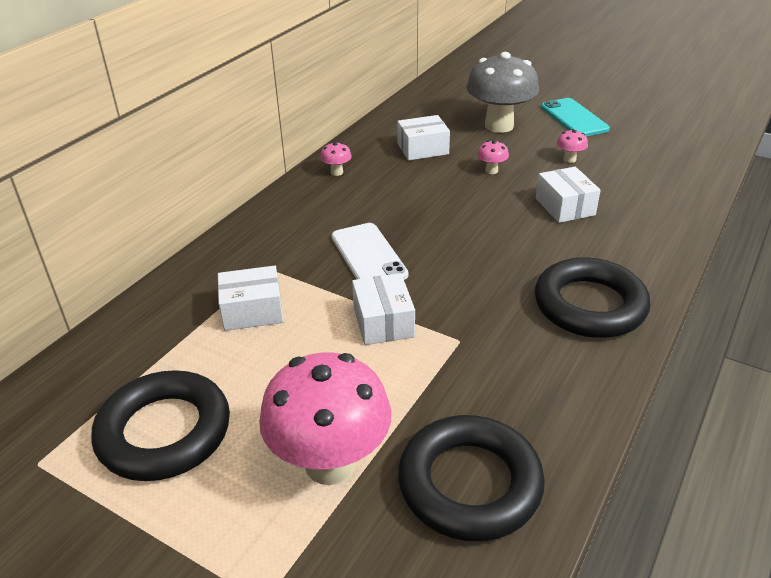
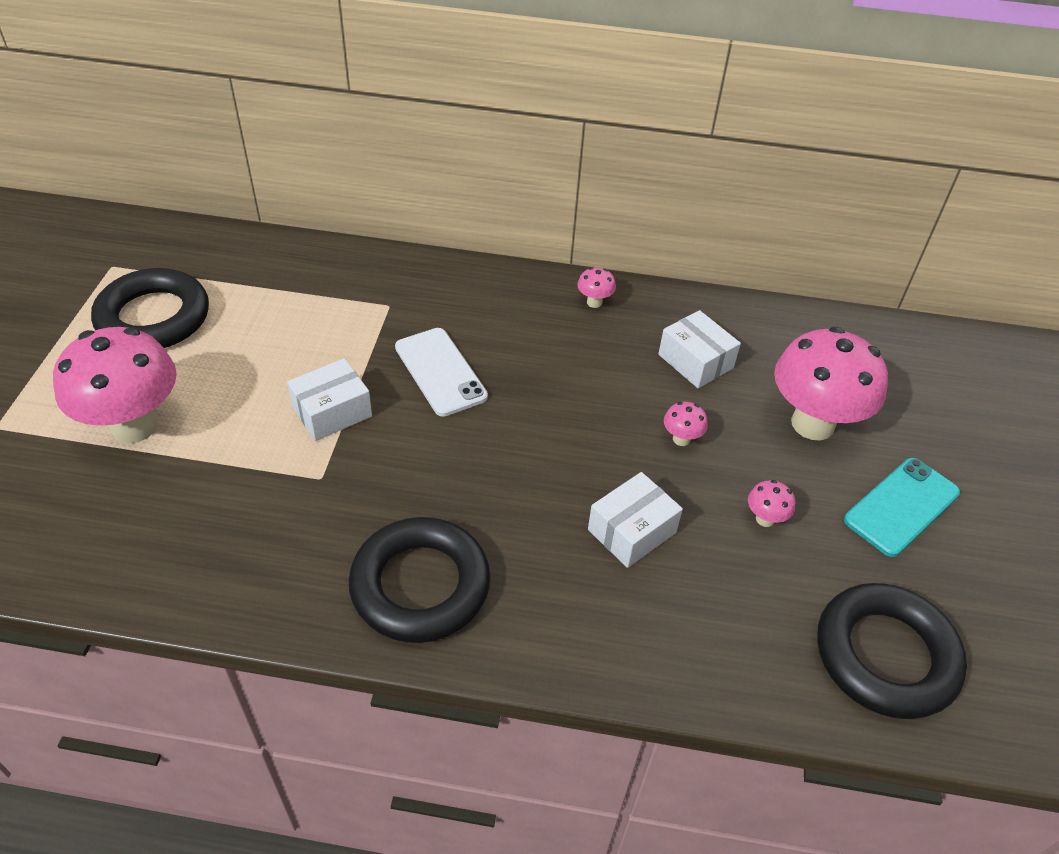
camera: 65 degrees right, 10 degrees up
white box [218,266,284,331] -> none
white phone [331,223,409,280] -> white phone turned 75 degrees counterclockwise [395,328,488,417]
black ring [398,415,545,542] -> black ring moved to [817,583,967,719]
grey mushroom [466,52,539,133] -> pink mushroom [774,327,888,441]

